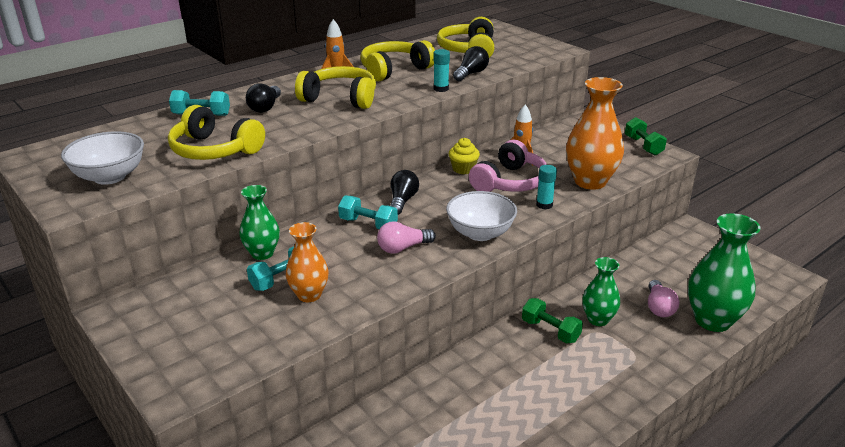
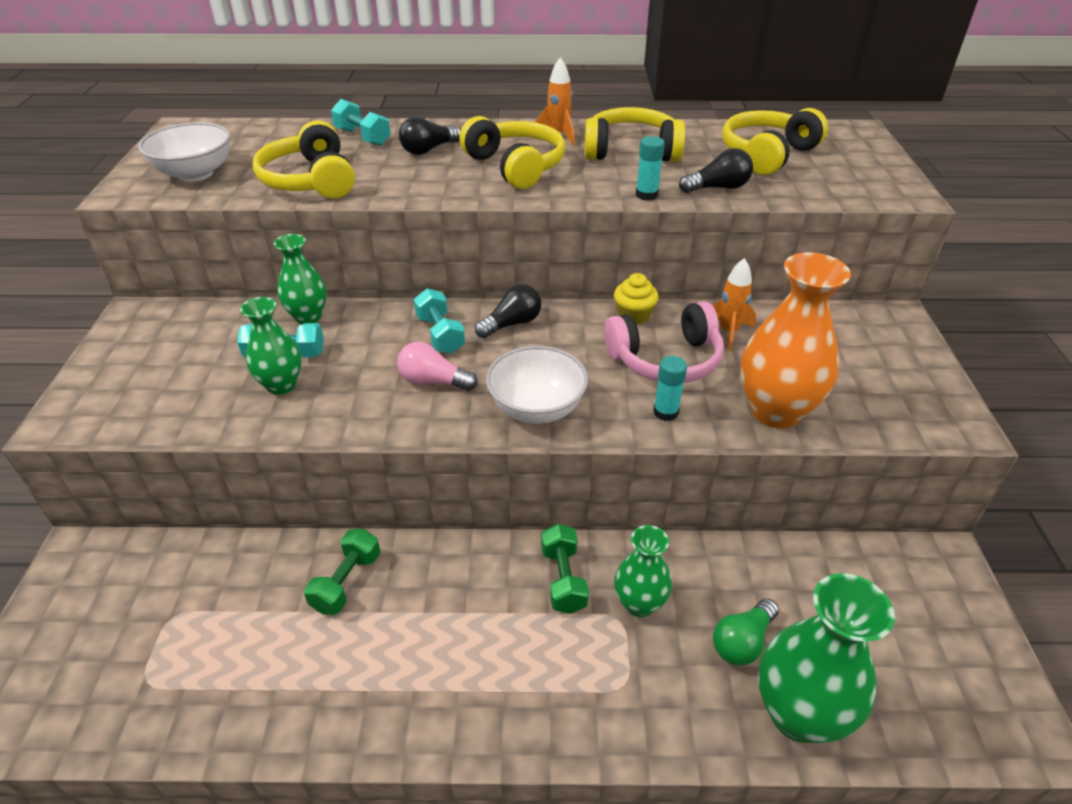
camera: 40 degrees right, 10 degrees up
orange vase [286,222,329,302] -> green vase [240,297,302,395]
green dumbbell [625,117,667,155] -> green dumbbell moved to [304,529,380,615]
pink light bulb [648,280,679,317] -> green light bulb [713,598,779,665]

